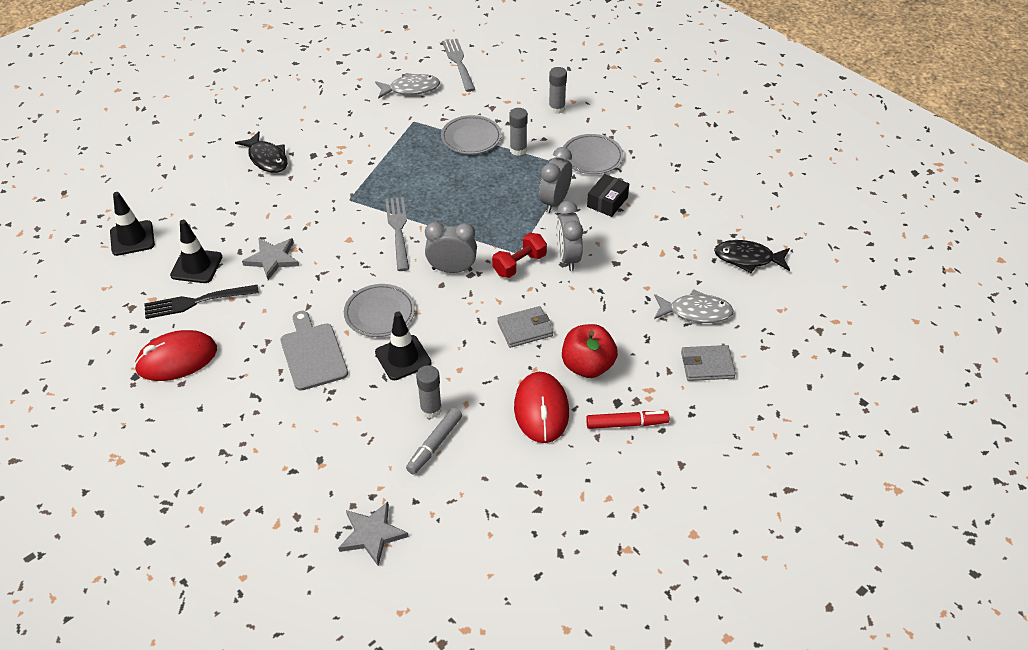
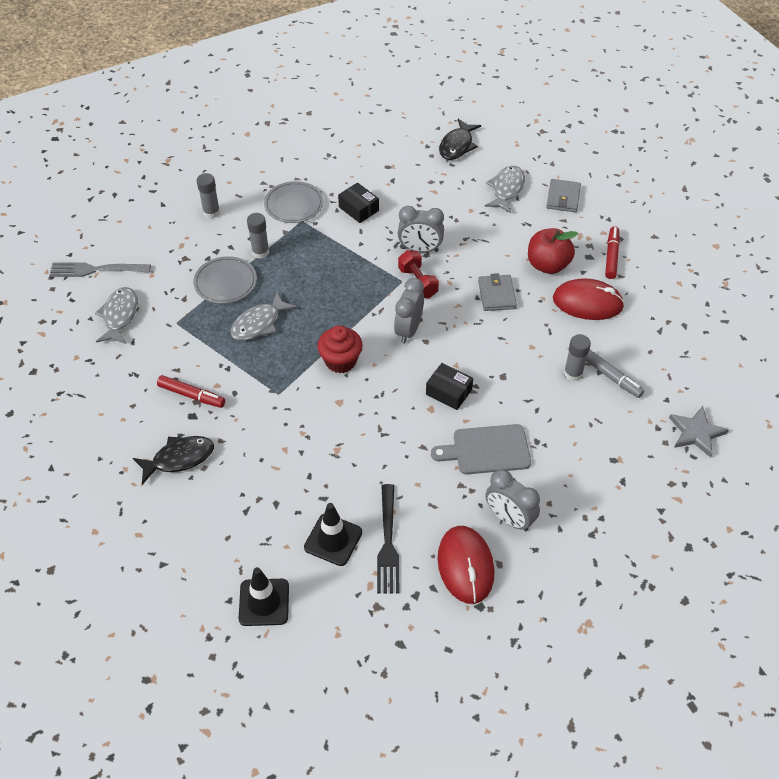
camera: 75 degrees left, 5 degrees up
grey star [242,238,299,280] -> none
grey plate [344,284,415,337] -> black box [426,363,473,410]
black traffic cone [375,312,431,380] -> none
grey fork [385,197,409,271] -> red cupcake [317,325,363,373]
grey clock [539,147,572,213] -> grey clock moved to [485,469,540,531]
none -> red marker [157,375,225,408]
none -> grey fish [230,292,297,341]

